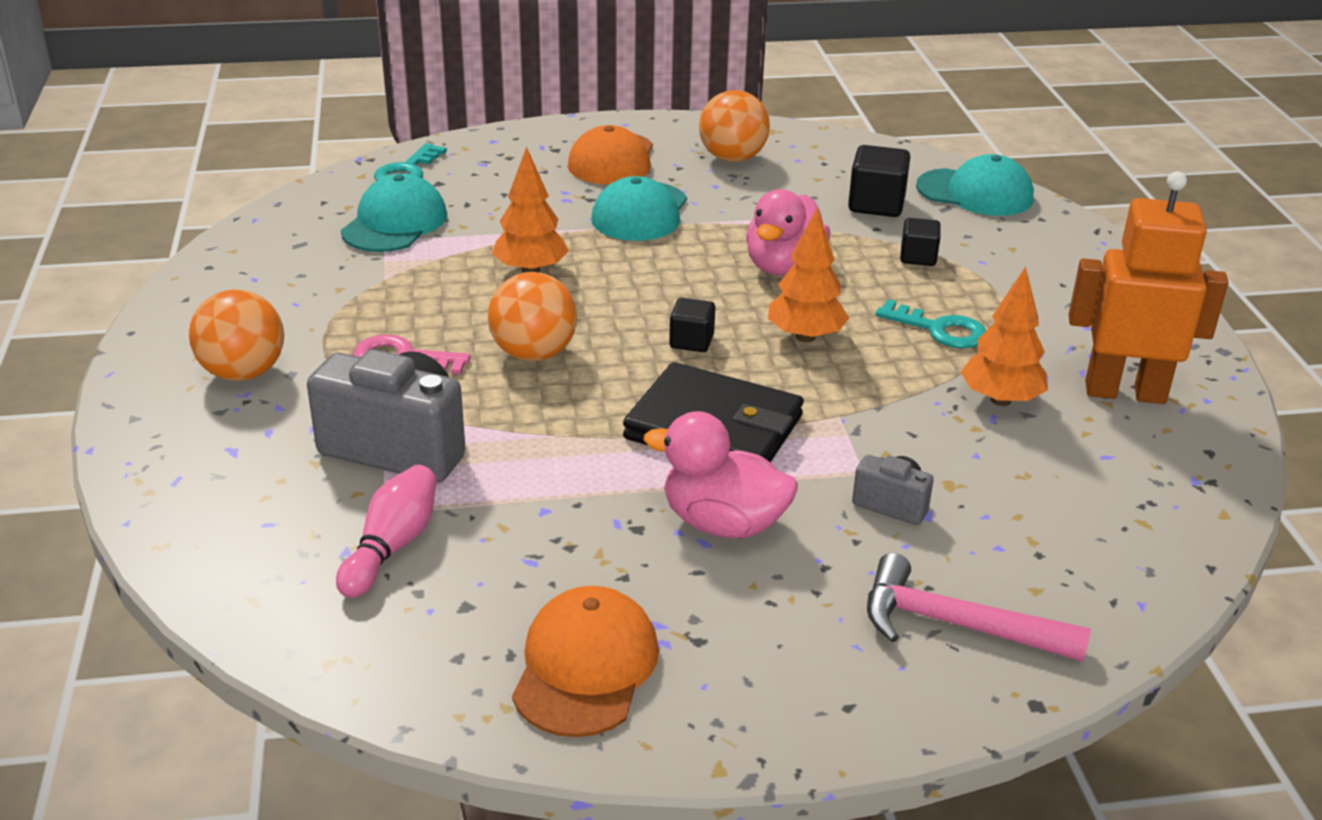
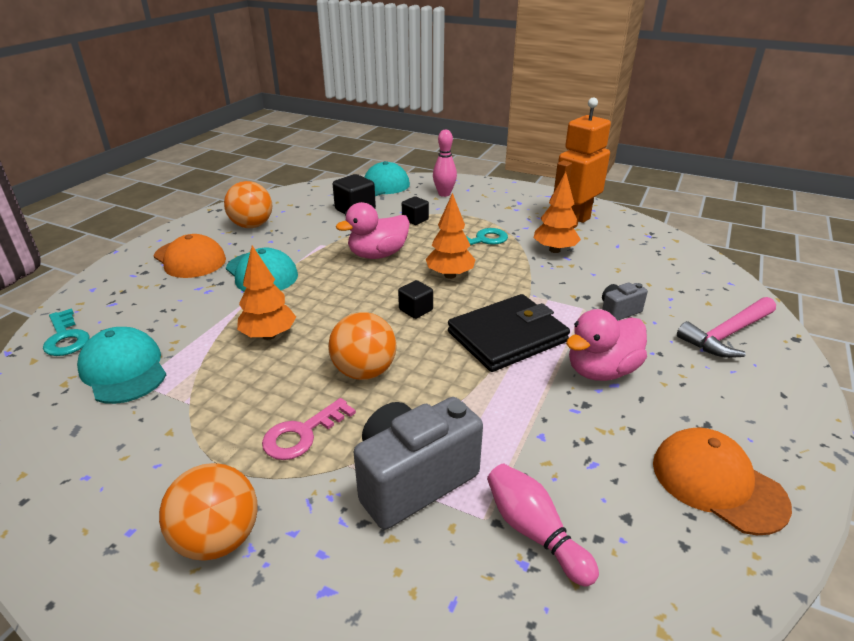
camera: 55 degrees left, 0 degrees up
pink duck [746,189,830,276] -> pink duck turned 90 degrees clockwise [336,202,410,259]
none -> pink bowling pin [433,130,457,197]

